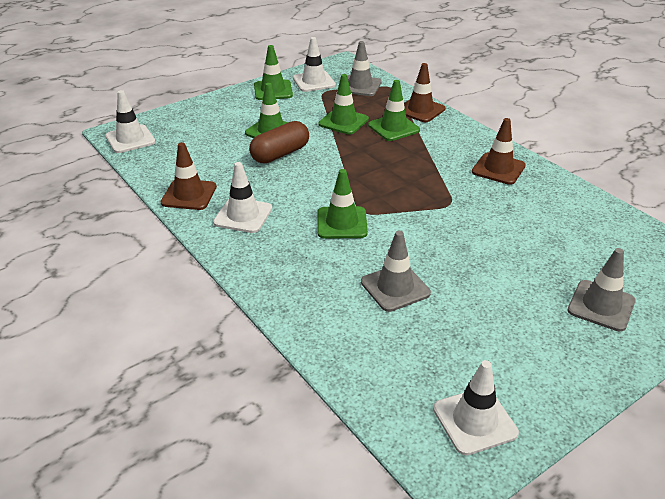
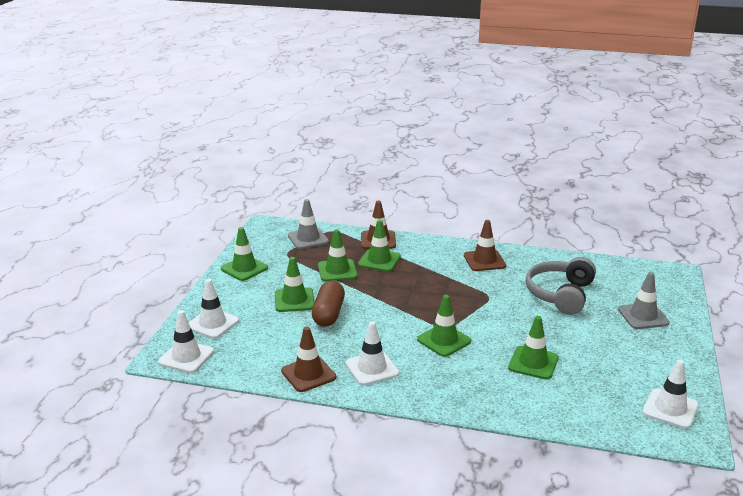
camera: 40 degrees left, 10 degrees down
white traffic cone [293,37,336,92] -> white traffic cone moved to [189,279,239,339]
grey traffic cone [361,231,431,312] -> green traffic cone [508,316,558,379]
none -> grey headphones [526,257,596,315]

